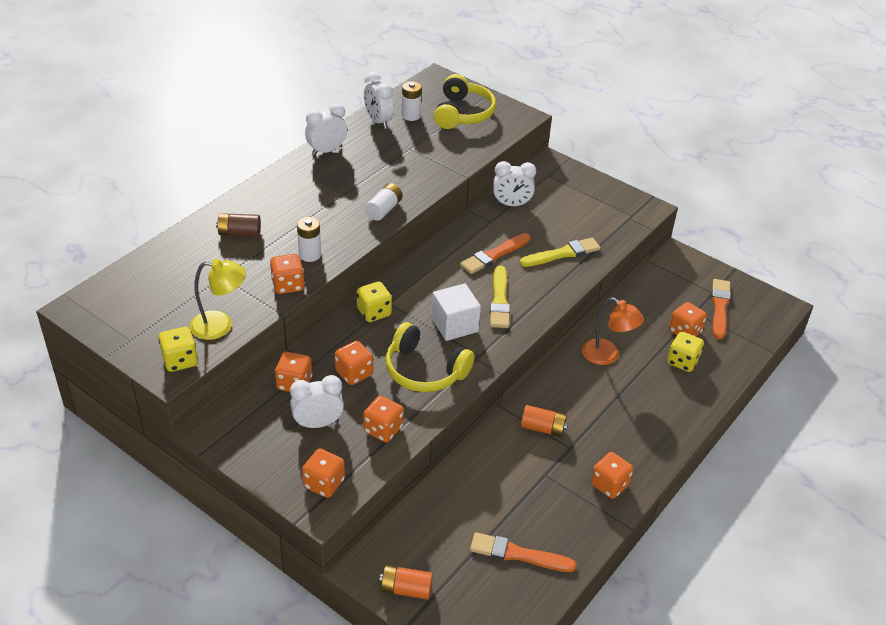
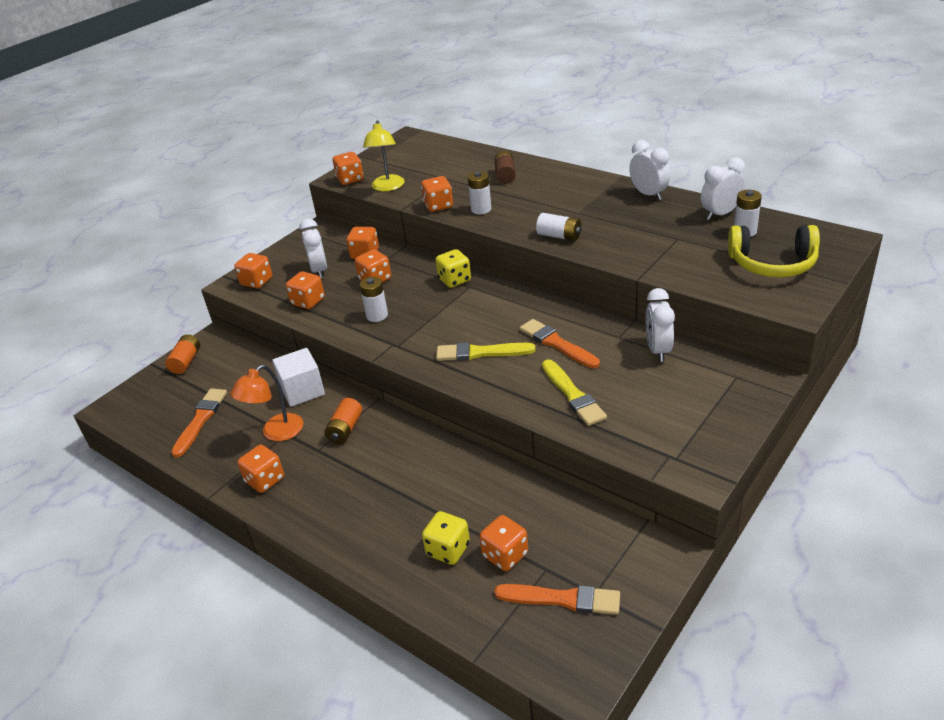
camera: 95 degrees right, 5 degrees down
yellow dice [158,327,198,372] -> orange dice [333,152,364,185]
yellow headphones [385,322,475,392] -> white battery [360,277,388,322]
white cube [432,283,481,341] -> white cube moved to [272,348,325,407]
orange lamp [582,298,644,365] -> orange lamp moved to [230,365,303,441]

